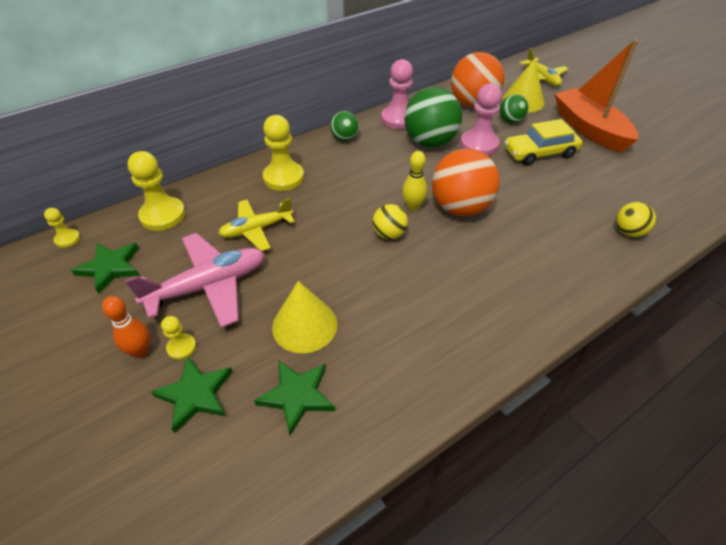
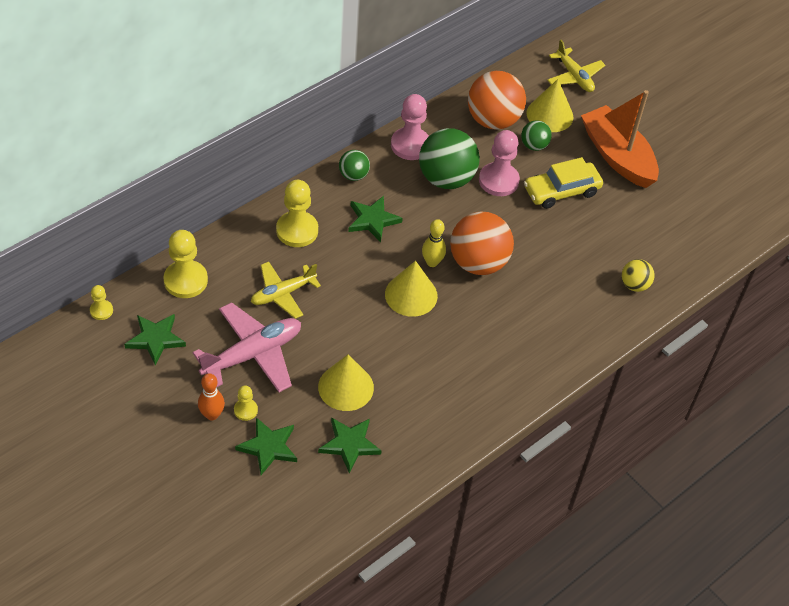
camera: 10 degrees left, 5 degrees up
yellow ball [373,204,408,240] -> yellow cone [385,261,438,317]
none -> green star [348,196,403,242]

